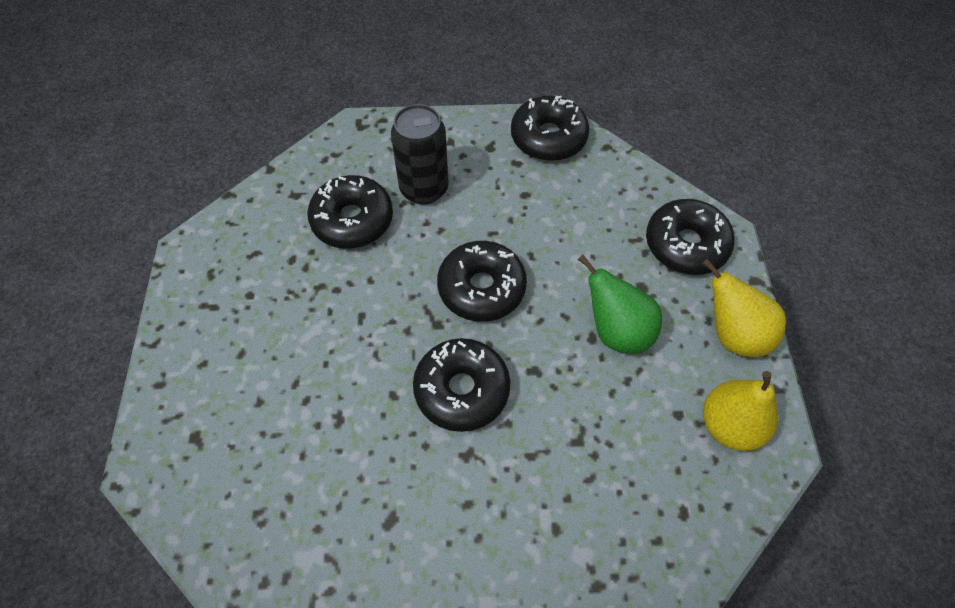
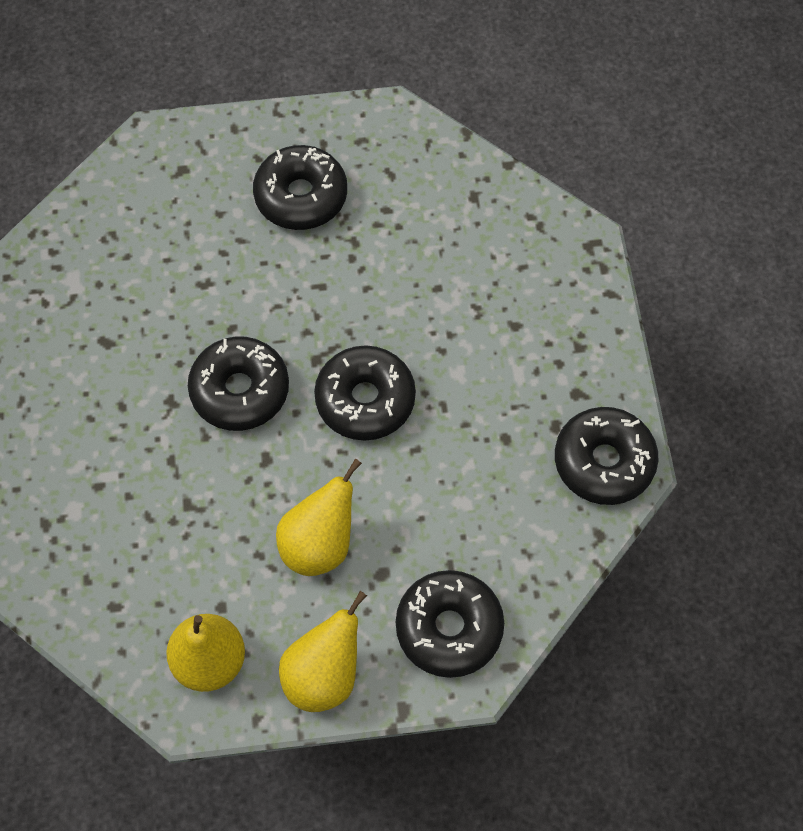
camera: 85 degrees right, 5 degrees up
black donut [307,175,393,249] -> black donut moved to [253,145,347,230]
black can [391,104,449,205] -> none
green pear [578,254,662,354] -> yellow pear [276,458,362,576]

